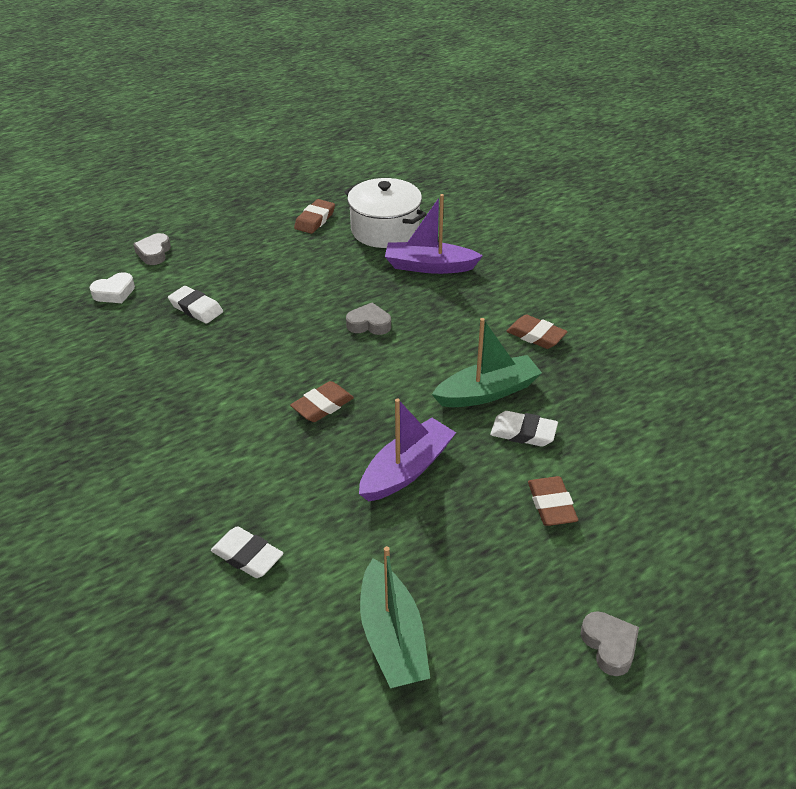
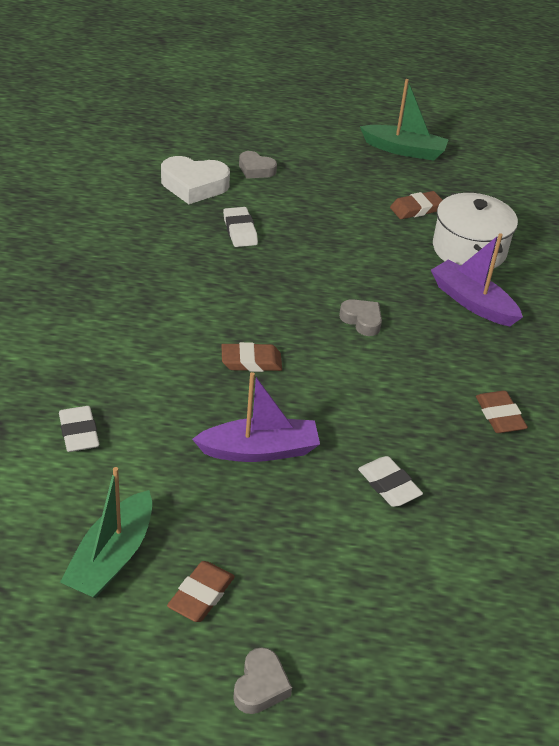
camera: 35 degrees right, 0 degrees up
white heart [89,272,135,303] -> white heart [161,156,230,204], size x1.67
grey heart [133,233,171,265] -> grey heart turned 105 degrees counterclockwise [239,151,277,179]
green boat [432,318,542,407] -> green boat moved to [360,79,449,161]
brown eraser [528,476,578,526] -> brown eraser moved to [167,561,235,622]

